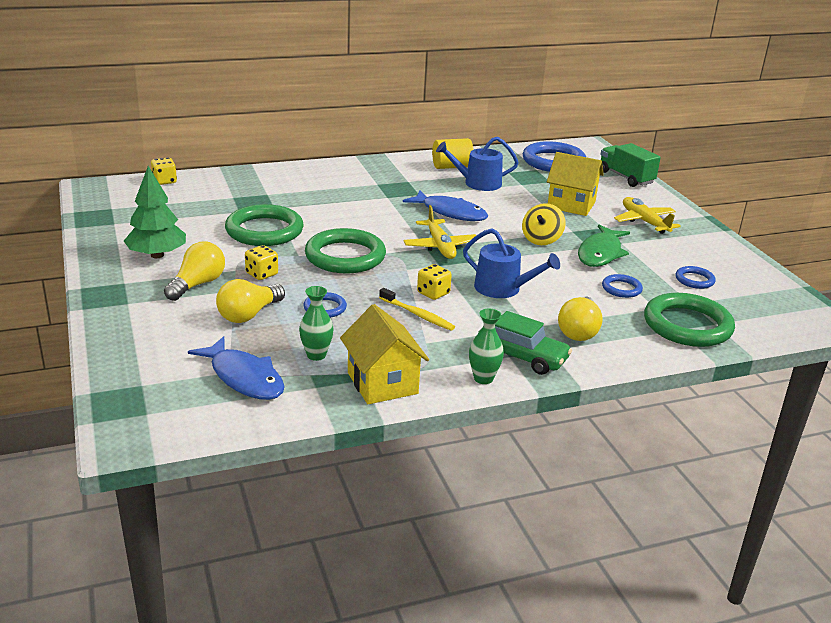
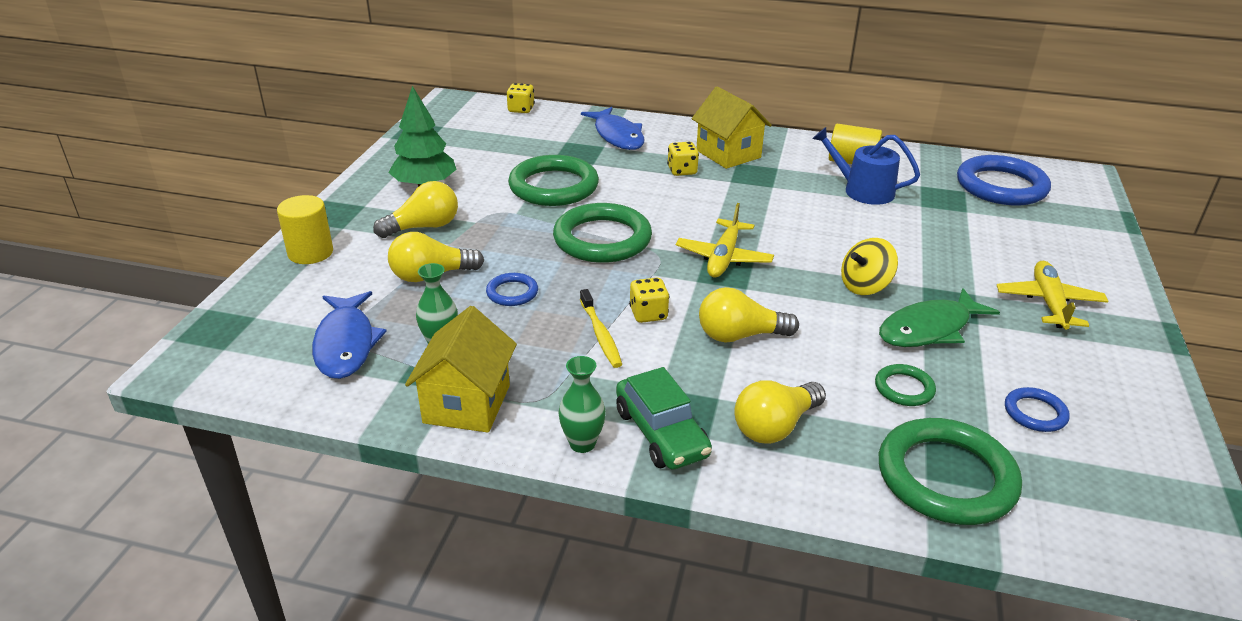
camera: 35 degrees right, 5 degrees up
yellow dice [245,245,278,280] -> yellow dice moved to [667,142,699,176]
blue fish [403,191,488,221] -> blue fish moved to [581,107,645,150]
blue watering can [463,228,560,298] -> yellow light bulb [699,287,799,343]
yellow house [547,152,604,216] -> yellow house moved to [692,86,772,169]
green truck [600,143,661,187] -> none
blue ring [602,274,643,298] -> green ring [875,364,936,406]
none -> yellow cylinder [277,195,333,264]

